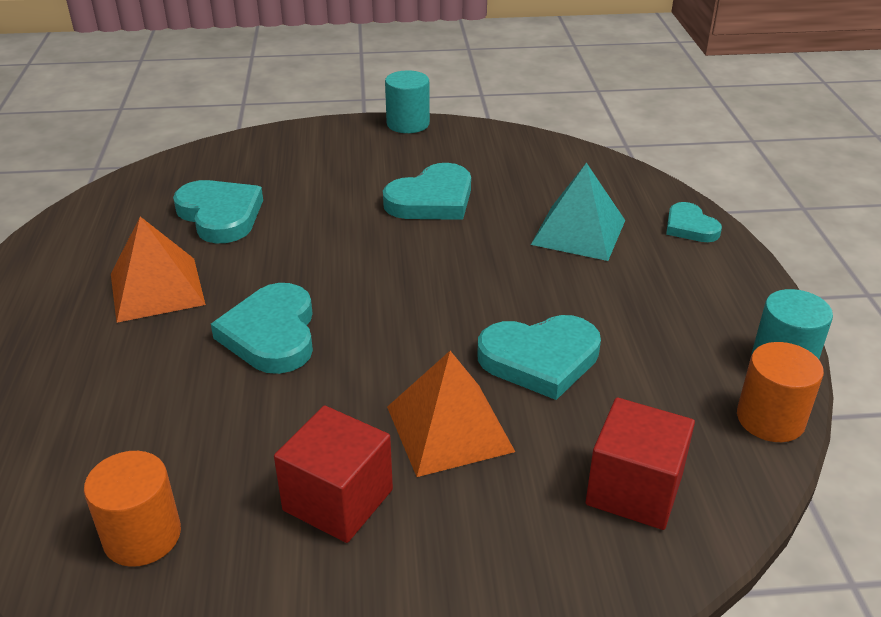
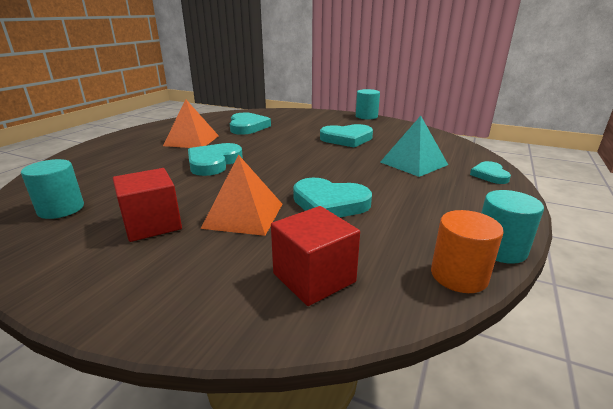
camera: 30 degrees right, 10 degrees down
orange cylinder [84,451,181,567] -> turquoise cylinder [21,159,84,219]

